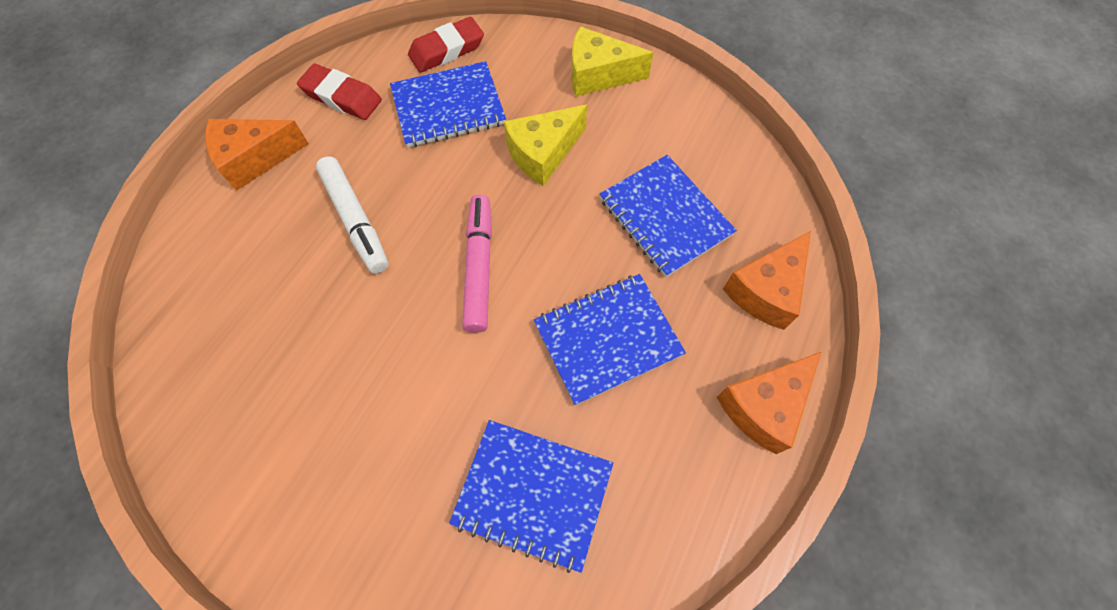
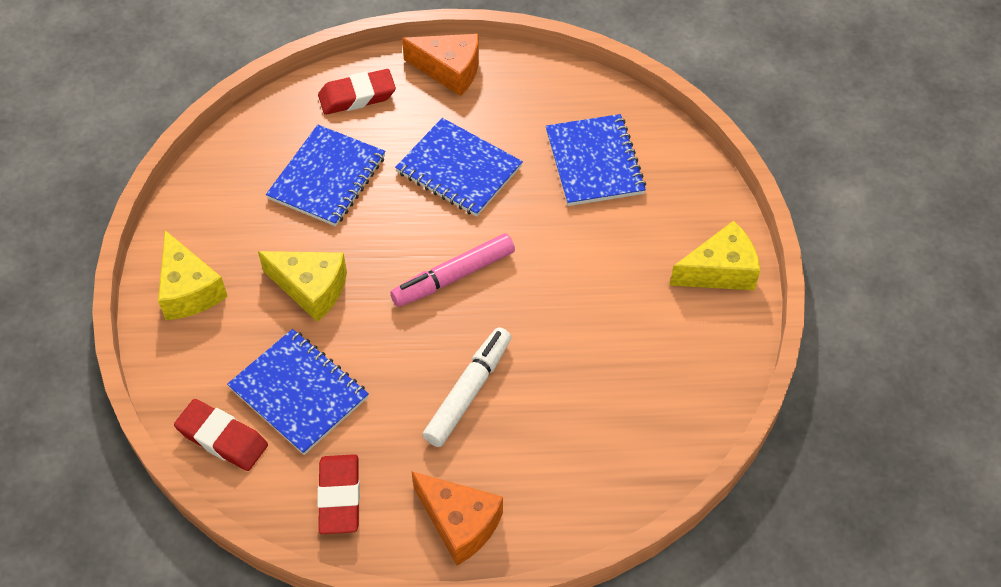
camera: 120 degrees left, 10 degrees down
orange cheese [723,231,811,330] -> red eraser [318,69,396,115]
none -> yellow cheese [670,221,760,290]

